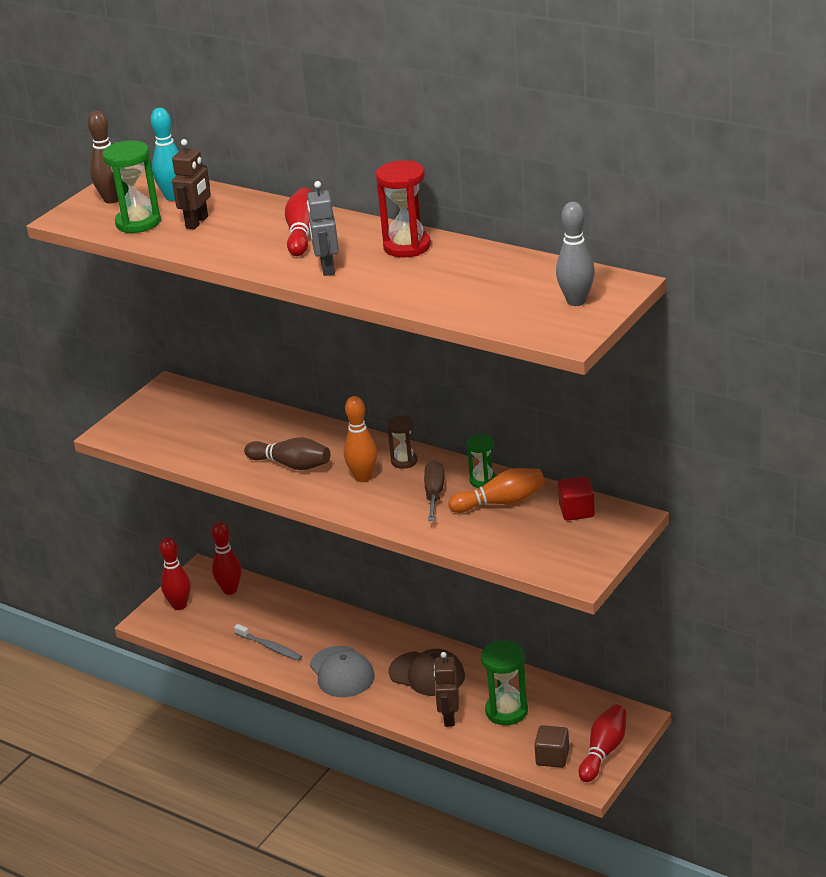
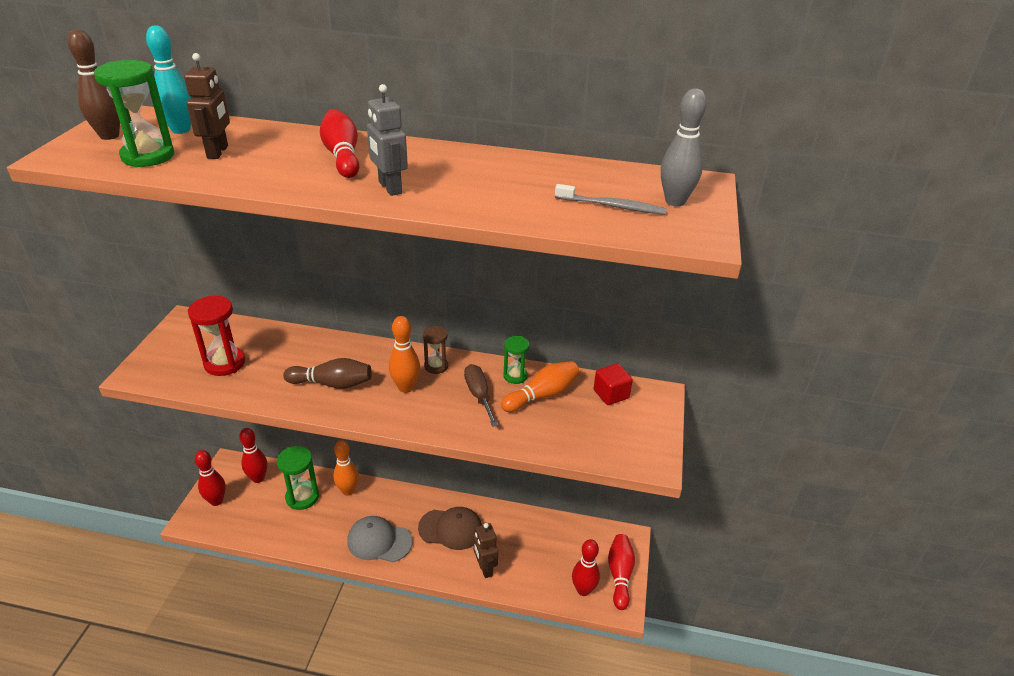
camera: 25 degrees left, 5 degrees up
grey toothbrush [234,624,302,661] -> grey toothbrush moved to [555,184,667,215]
grey cap [310,646,375,697] -> grey cap turned 150 degrees clockwise [347,516,413,562]
red hourglass [376,160,431,257] -> red hourglass moved to [188,295,245,376]
green hourglass [481,641,528,725] -> green hourglass moved to [277,446,319,510]
brown cube [534,725,569,768] -> red bowling pin [572,539,600,596]
none -> orange bowling pin [333,440,359,496]

